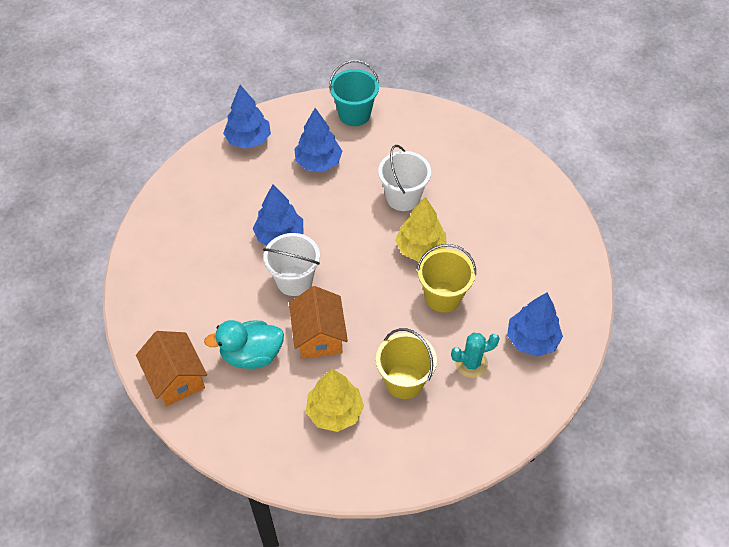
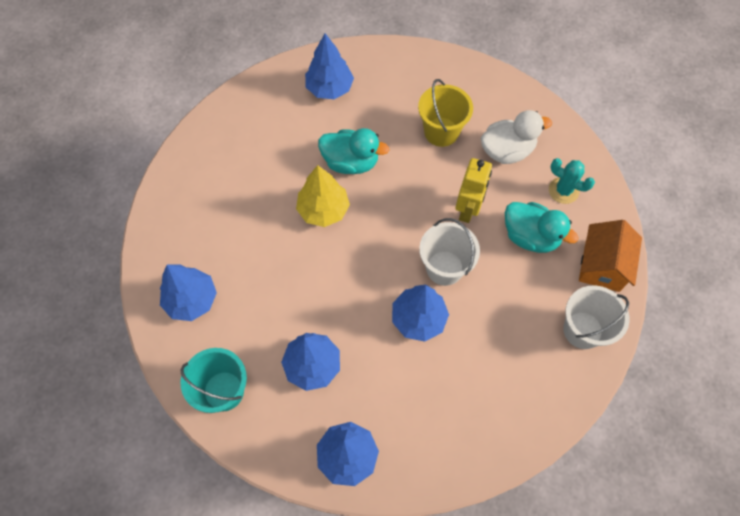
camera: 135 degrees left, 10 degrees up
orange house [289,286,348,359] -> yellow robot [455,158,492,223]
yellow tree [306,368,364,432] -> white duck [481,110,552,164]
white bucket [378,145,431,211] -> white bucket moved to [563,285,629,349]
yellow bucket [417,244,476,312] -> turquoise duck [318,128,389,174]
turquoise cactus [451,333,500,378] -> turquoise cactus moved to [549,158,595,204]
none -> blue tree [160,265,217,321]

